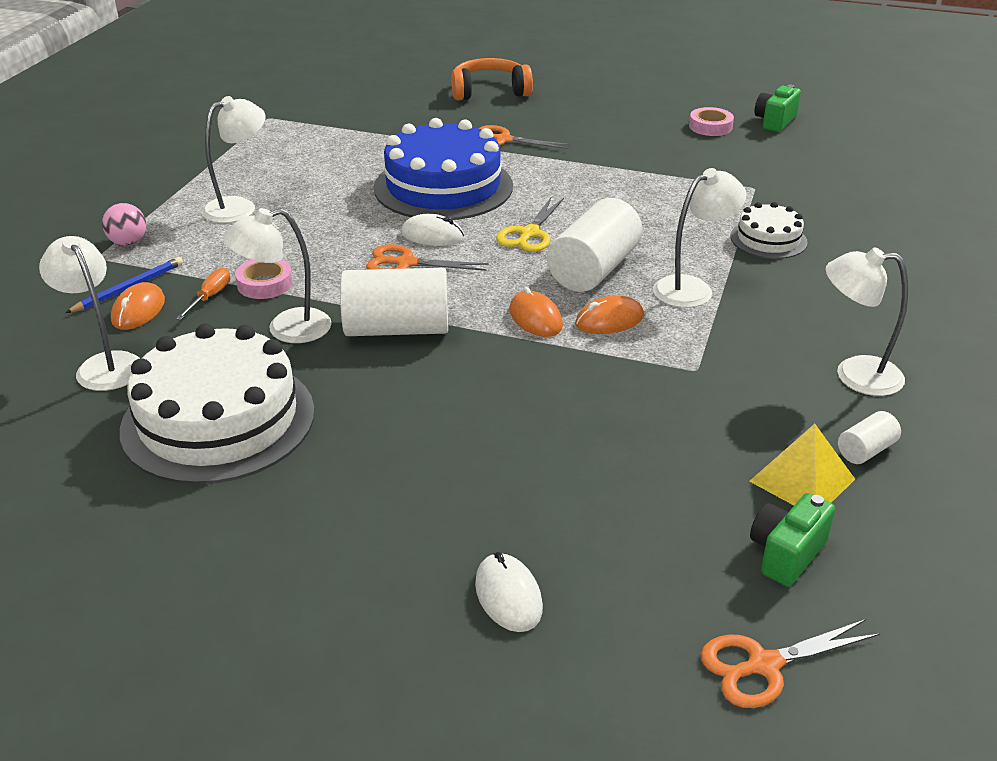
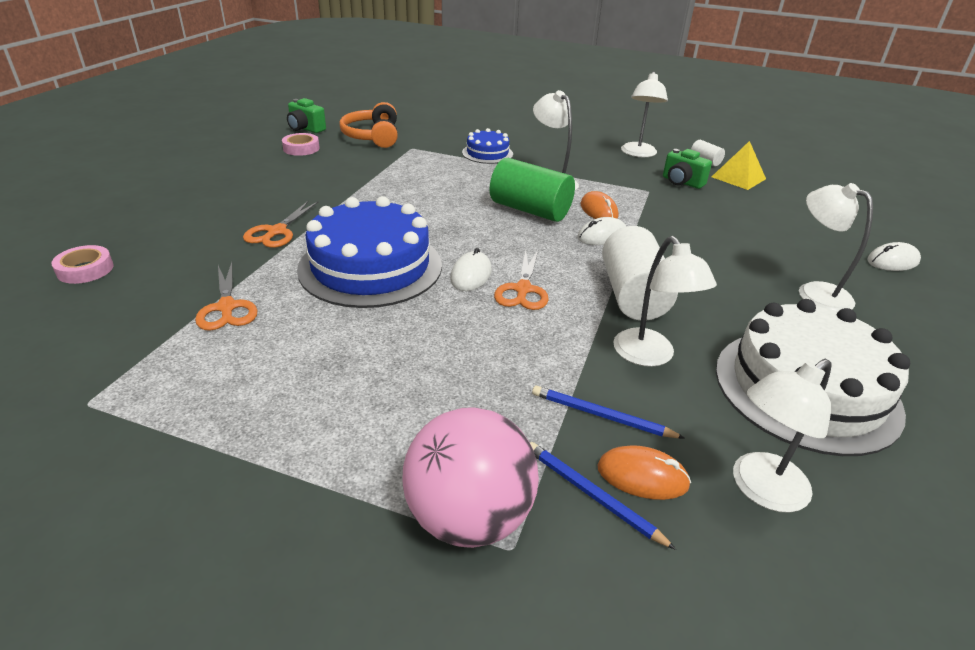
camera: 90 degrees left, 0 degrees up
pink ball [102,203,146,245] -> pink ball [402,407,539,548], size x2.07
orange screwdriver [176,268,230,320] -> blue pencil [532,385,684,438]
white lamp [202,96,266,223] -> white lamp moved to [799,183,873,311]
pink tape [235,260,293,299] -> pink tape moved to [51,245,114,284]
orange headphones [451,58,533,100] -> orange headphones moved to [339,102,398,148]
yellow scissors [496,198,564,252] -> none
orange mouse [509,287,563,337] -> white mouse [578,217,627,245]
white cylinder [547,198,642,292] -> green cylinder [490,158,575,222]
orange scissors [700,619,880,708] -> orange scissors moved to [195,262,258,331]
white cake [731,202,808,259] -> blue cake [462,128,513,164]
green camera [750,493,835,587] -> green camera moved to [663,149,712,189]

